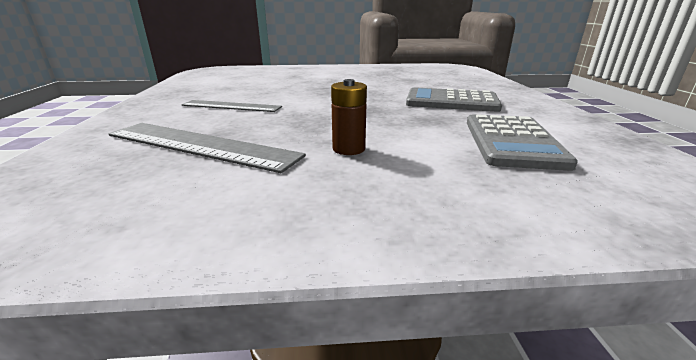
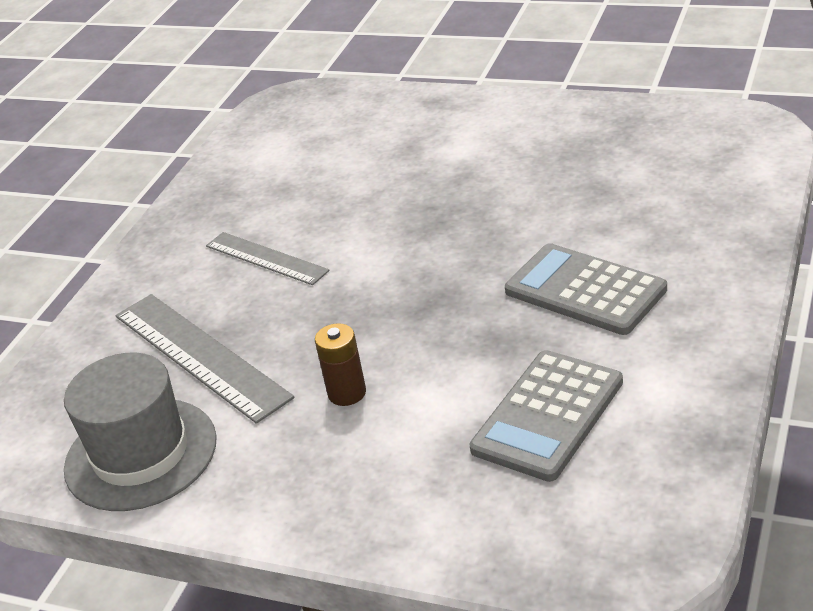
camera: 30 degrees right, 10 degrees up
none -> grey hat [64,352,217,511]

